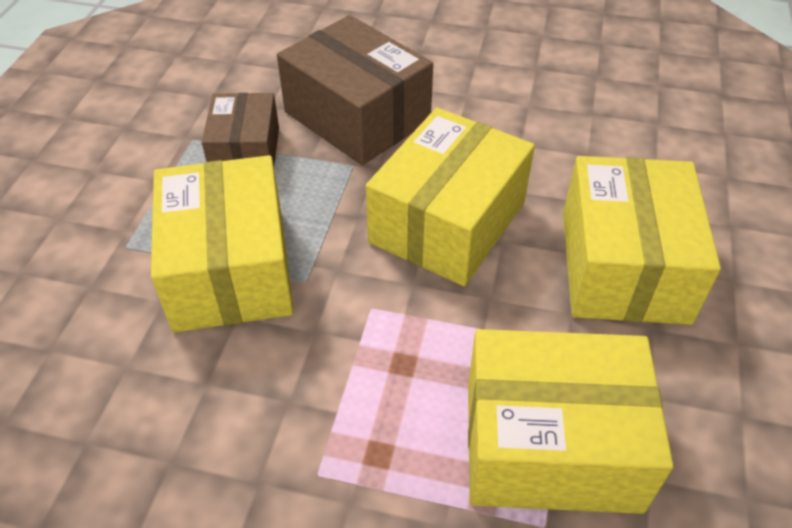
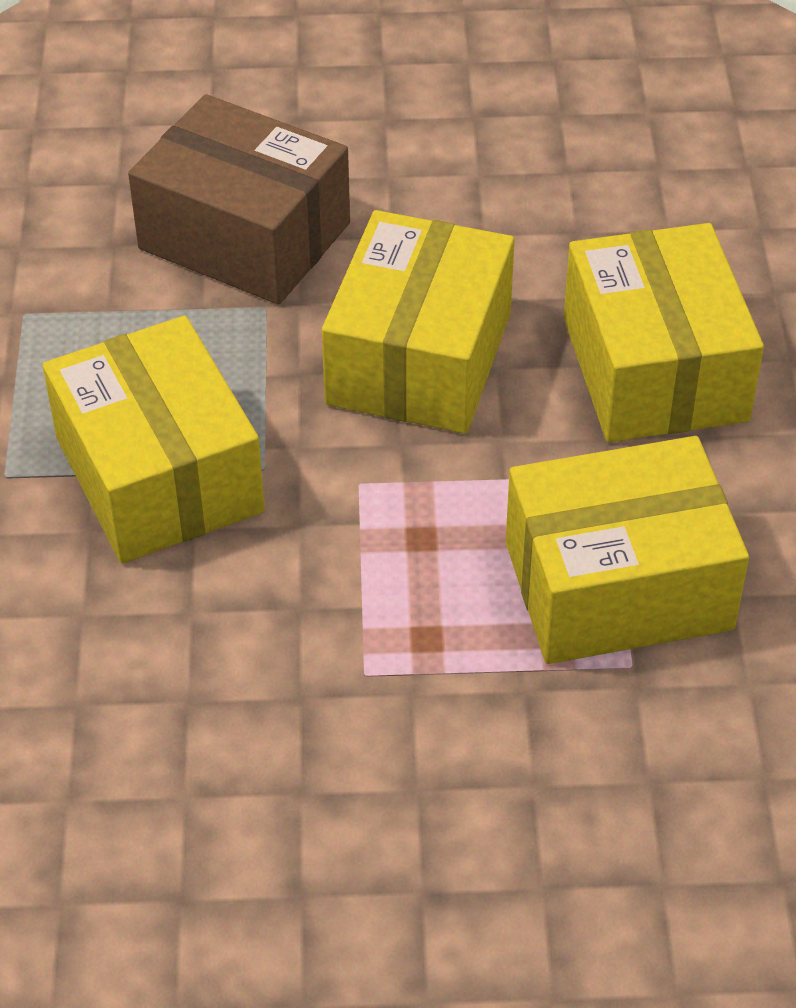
camera: 15 degrees left, 0 degrees up
brown box [202,93,279,165] -> none

